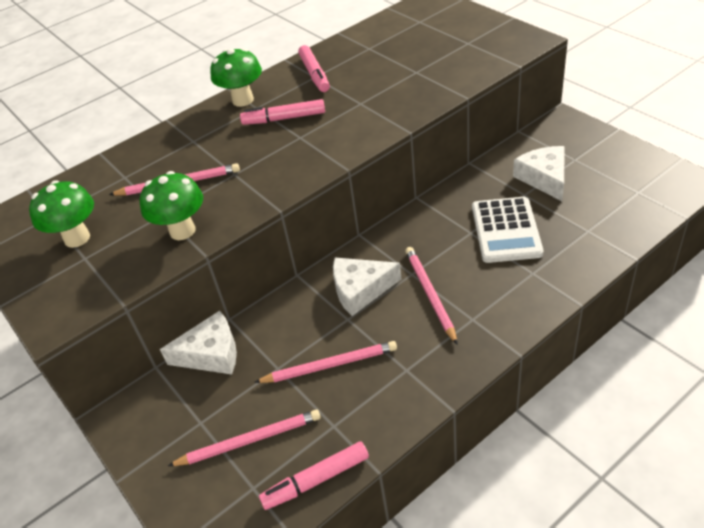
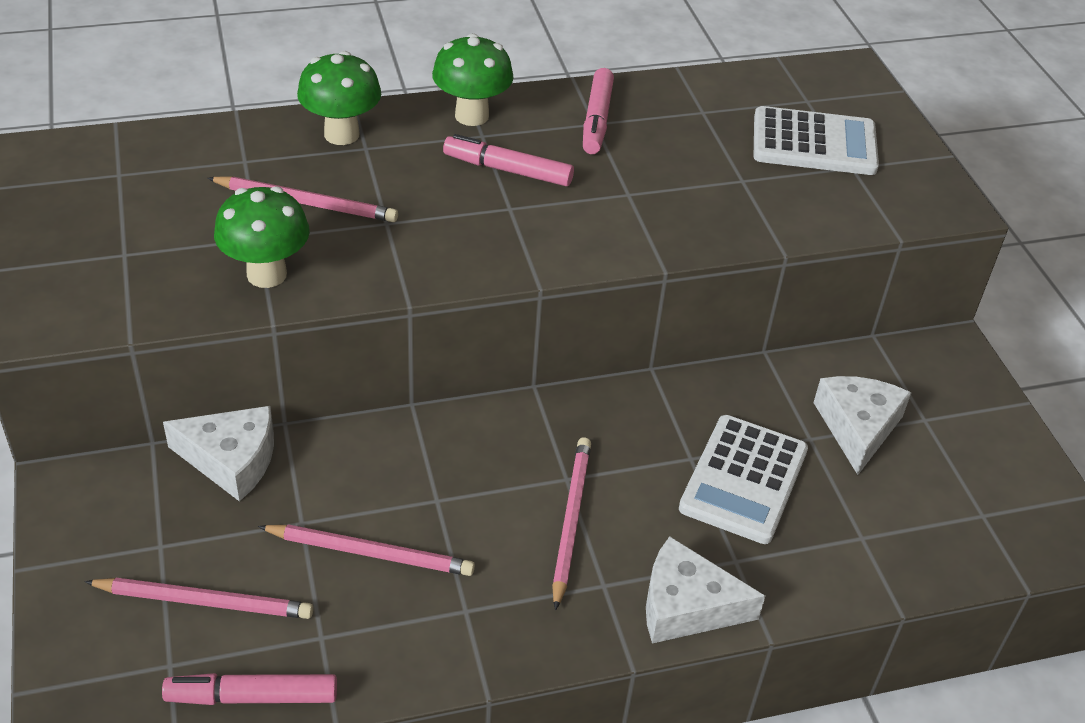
camera: 15 degrees right, 0 degrees up
green mushroom [29,180,94,248] -> green mushroom moved to [297,51,381,145]
white cheese [333,258,401,316] -> white cheese moved to [646,536,765,644]
none -> white calculator [754,106,879,175]

